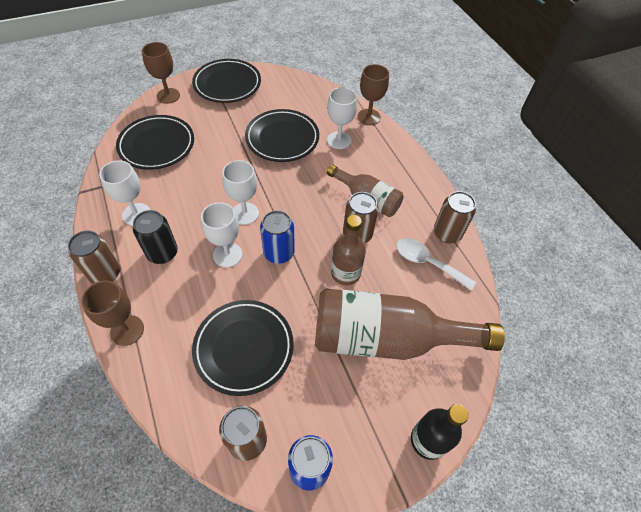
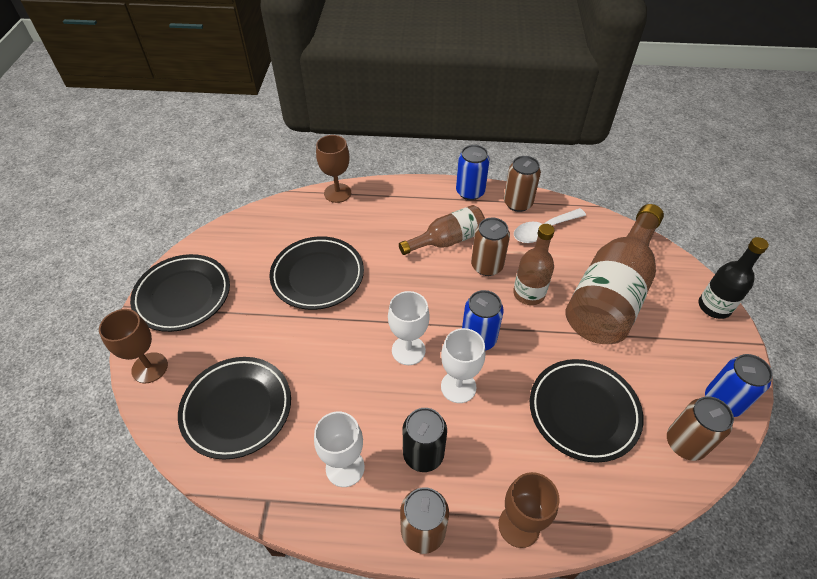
camera: 60 degrees left, 5 degrees down
white goblet [327,87,357,149] -> none
none -> blue can [456,145,490,200]

